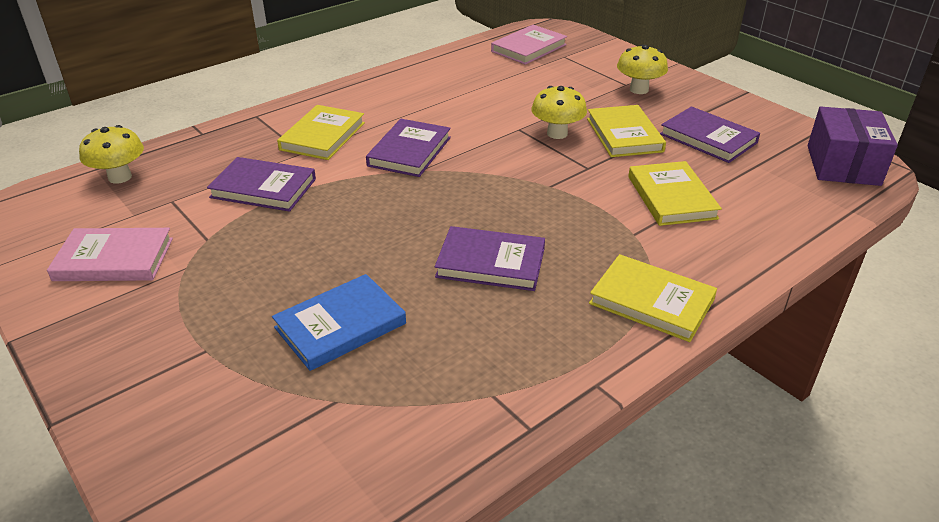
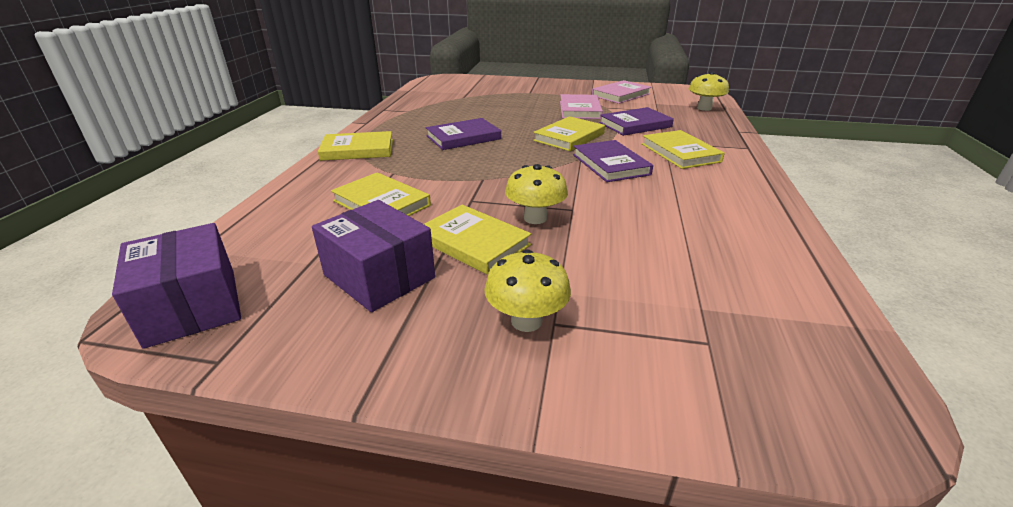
camera: 140 degrees right, 5 degrees down
blue book [272,274,406,371] -> none
pink book [491,25,567,65] -> pink book moved to [560,94,603,119]
purple book [660,106,760,163] -> purple box [312,200,435,312]
none -> yellow book [533,116,605,151]

